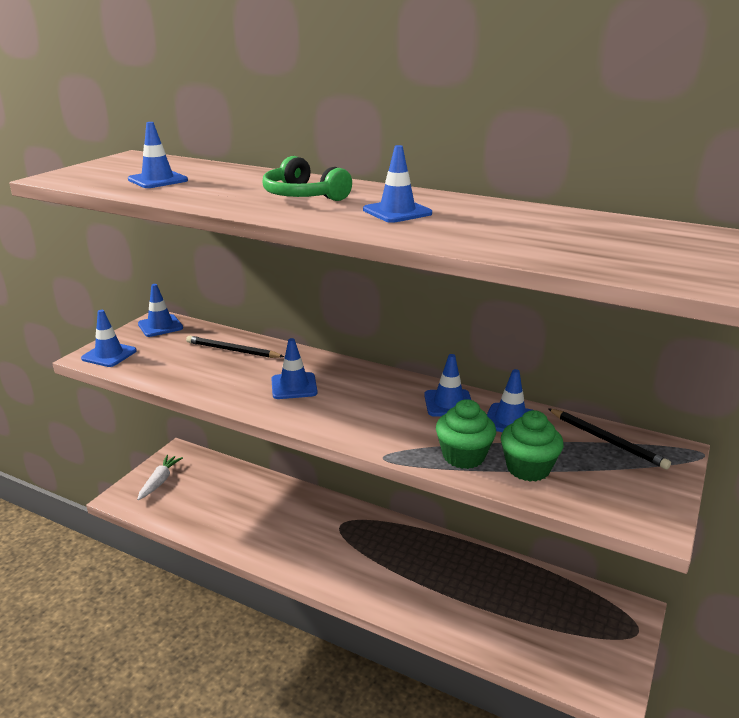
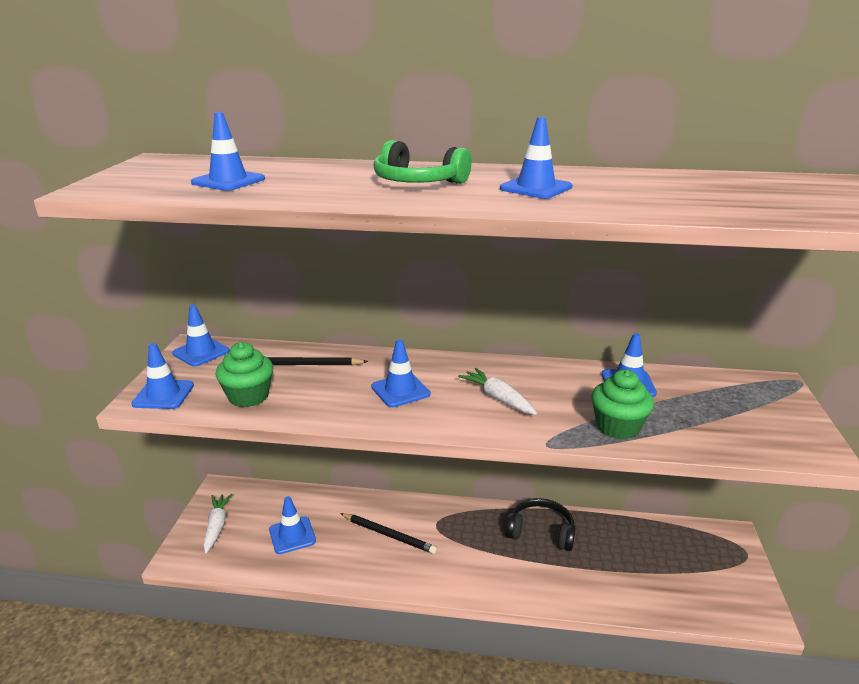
camera: 20 degrees left, 0 degrees up
blue traffic cone [424,354,471,417] -> blue traffic cone moved to [269,496,316,554]
green cupcake [501,410,564,482] -> green cupcake moved to [216,342,274,407]
black pencil [548,408,671,469] -> black pencil moved to [340,513,437,554]
none -> white carrot [458,368,537,415]
none -> black headphones [505,498,576,551]

